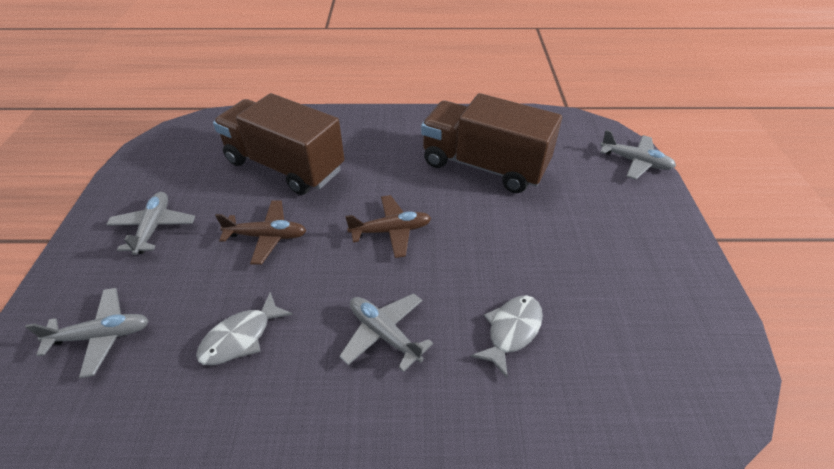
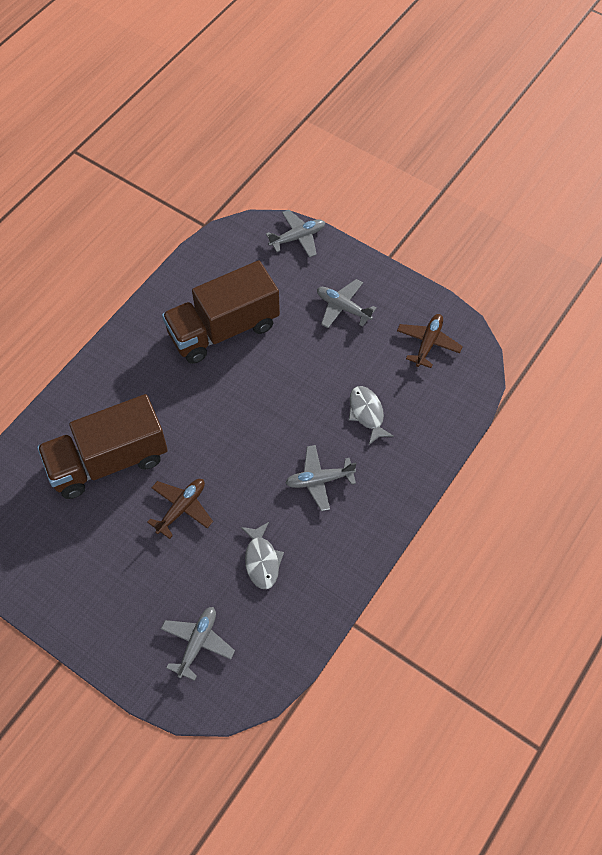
camera: 55 degrees left, 15 degrees up
grey plane [106,192,196,255] -> grey plane moved to [317,279,377,328]
brown plane [345,195,431,258] -> brown plane moved to [397,314,463,368]

